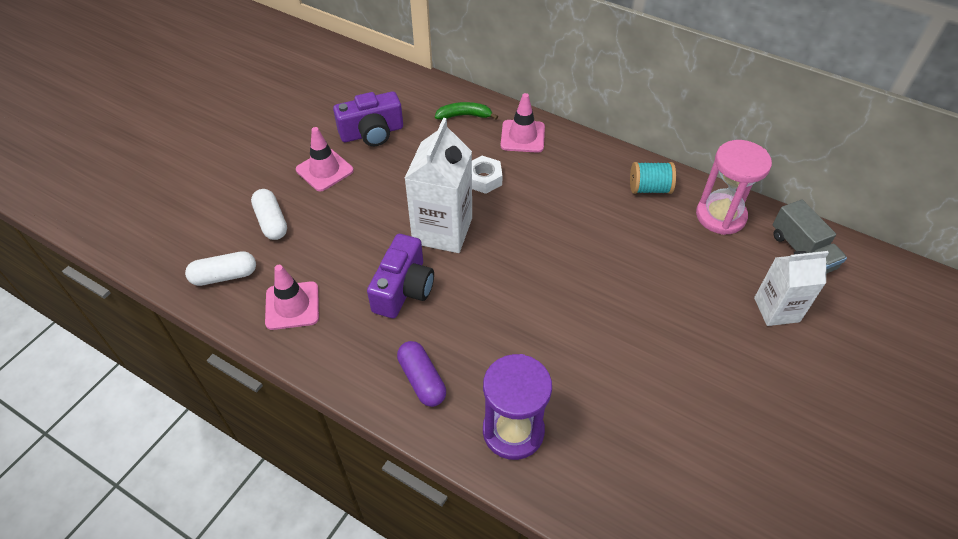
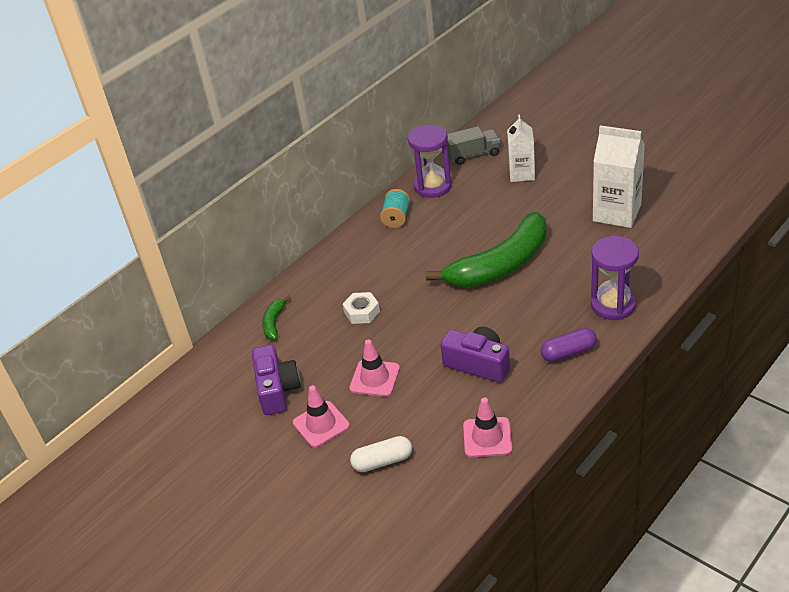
camera: 75 degrees left, 10 degrees down
white capsule [185,251,256,286] -> none
white carton [404,118,472,253] -> white carton moved to [593,125,645,228]
pink traffic cone [500,93,545,153] -> pink traffic cone moved to [349,339,400,397]
pink hourglass [696,140,772,235] -> purple hourglass [408,125,452,198]
none -> green banana [426,212,546,287]

